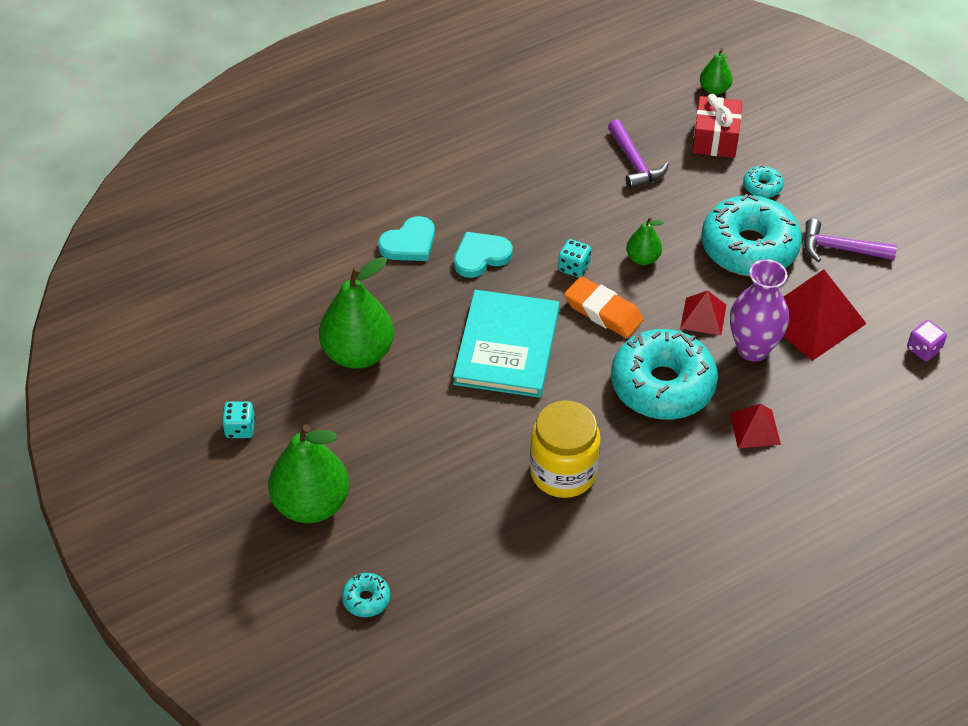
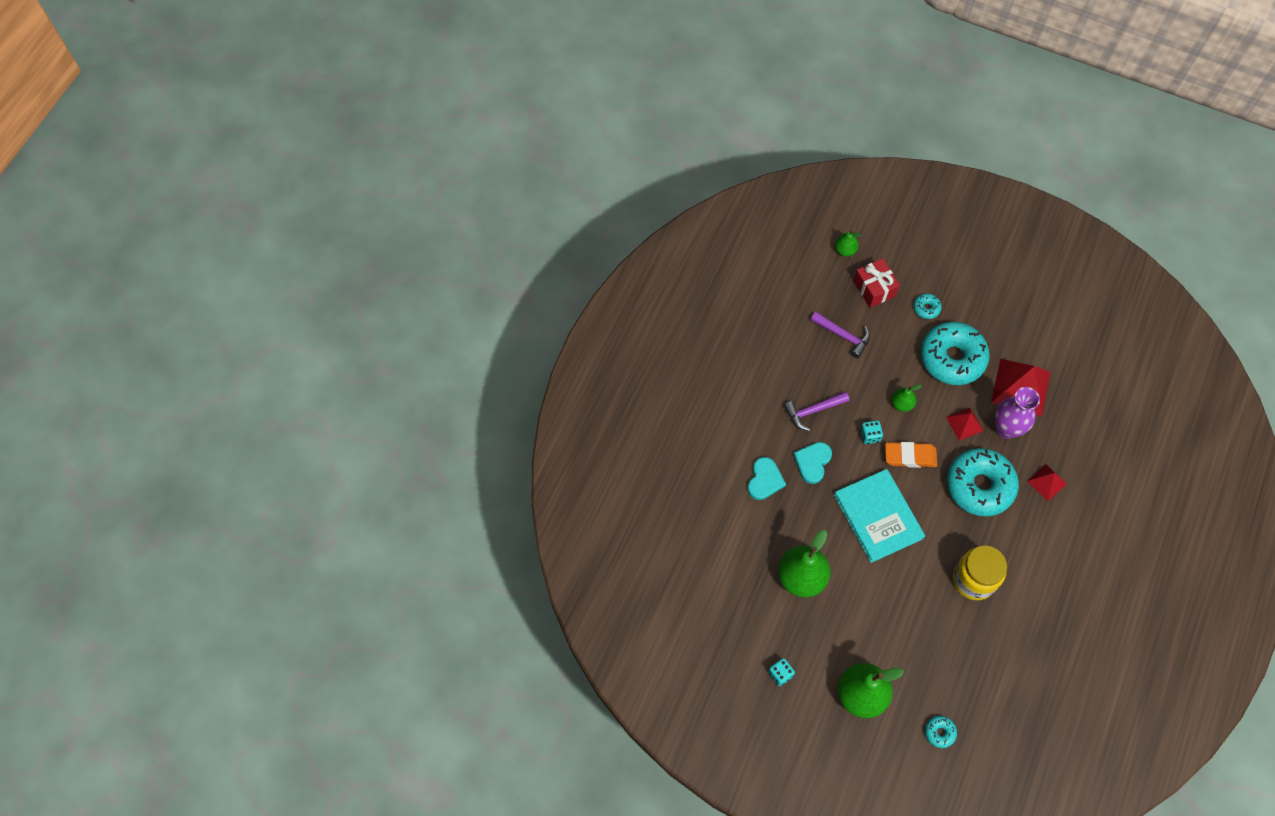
camera: 35 degrees left, 15 degrees up
purple hammer [804,219,897,262] -> purple hammer moved to [784,391,849,431]
purple dice [907,320,947,361] -> none

